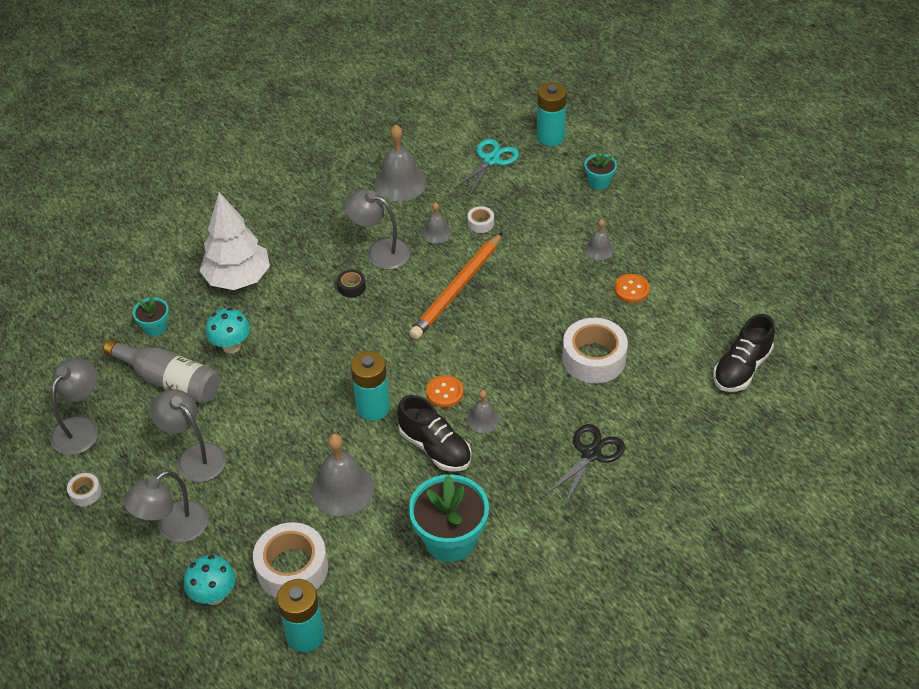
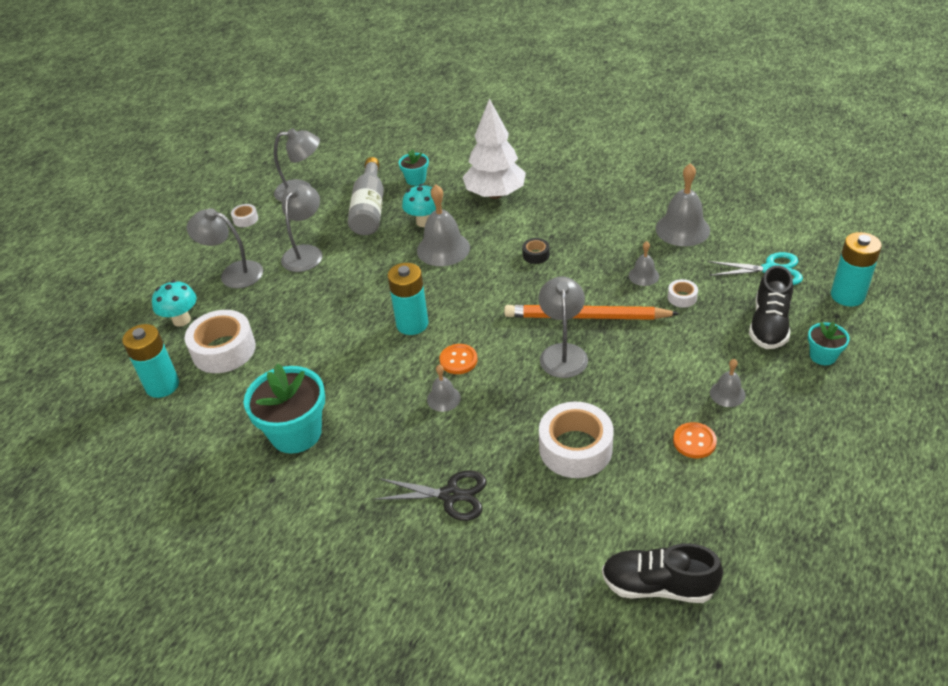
camera: 65 degrees right, 5 degrees down
grey bell [311,434,374,516] -> grey bell moved to [417,185,470,266]
grey lamp [344,189,410,270] -> grey lamp moved to [538,276,588,378]
black shoe [397,395,472,471] -> black shoe moved to [749,265,793,349]

